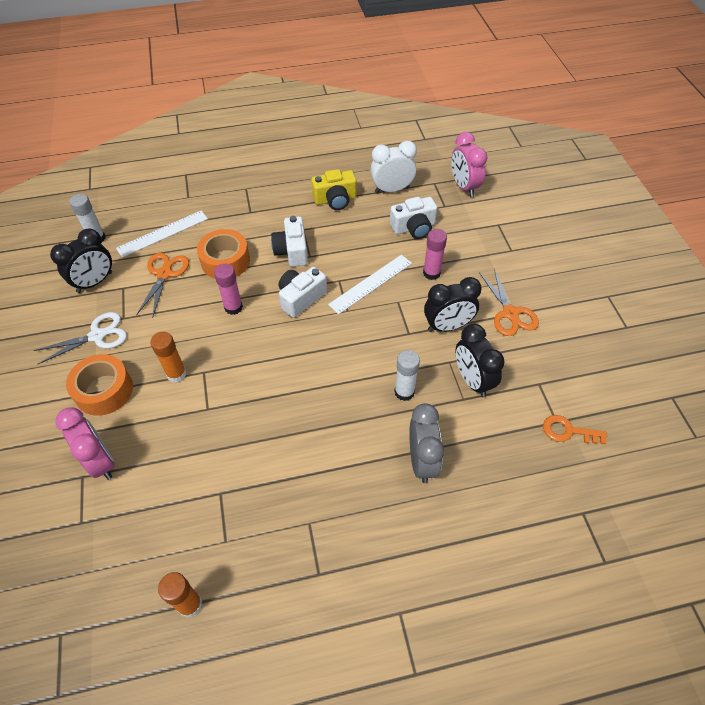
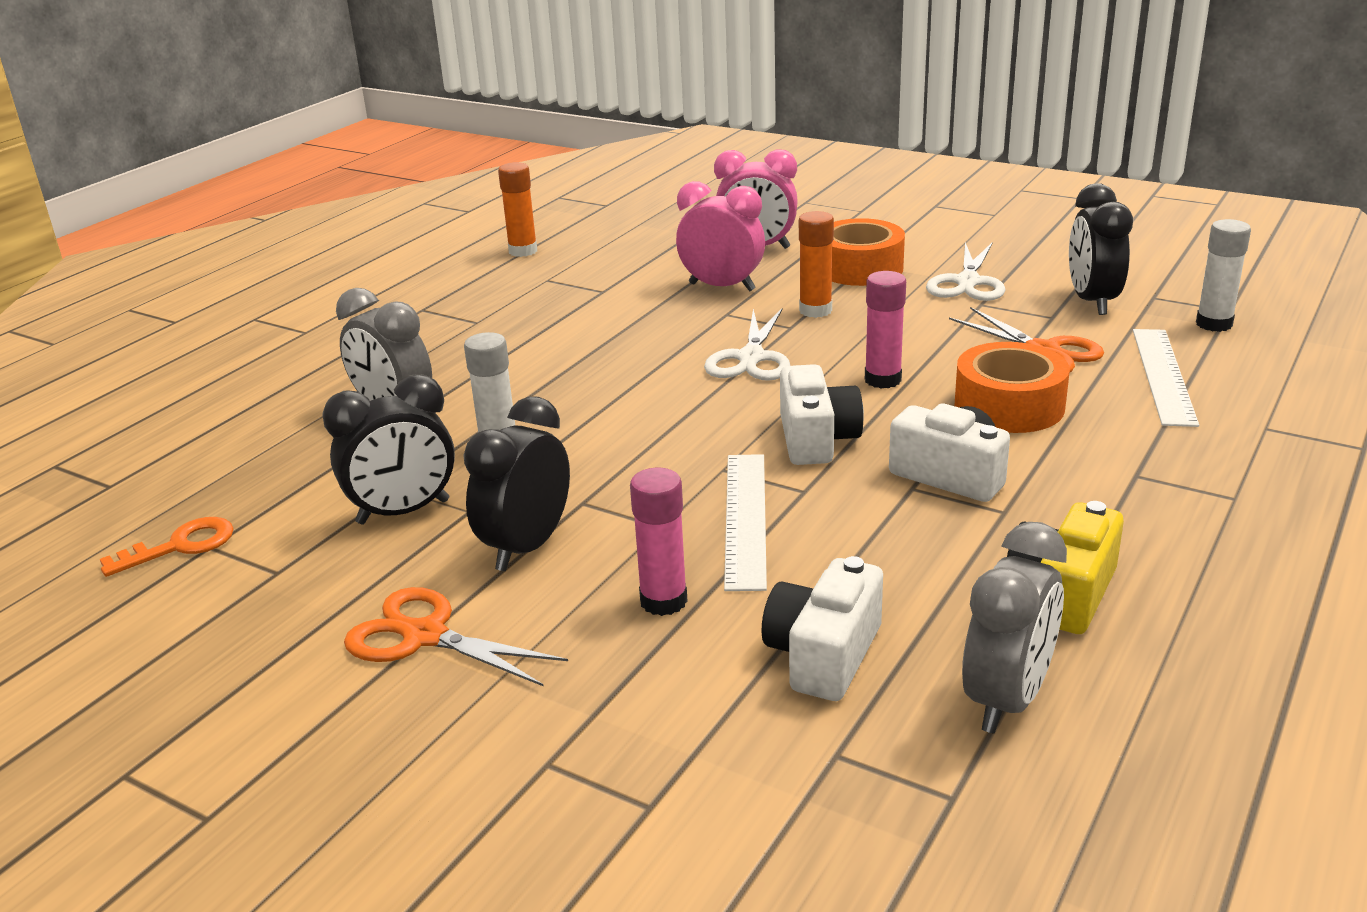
camera: 135 degrees right, 25 degrees down
white clock [370,141,417,193] -> grey clock [962,522,1067,733]
pink clock [451,132,487,197] -> pink clock moved to [676,181,765,291]
black clock [456,324,505,398] -> black clock turned 135 degrees clockwise [322,374,455,525]
none -> white scissors [704,308,790,381]

